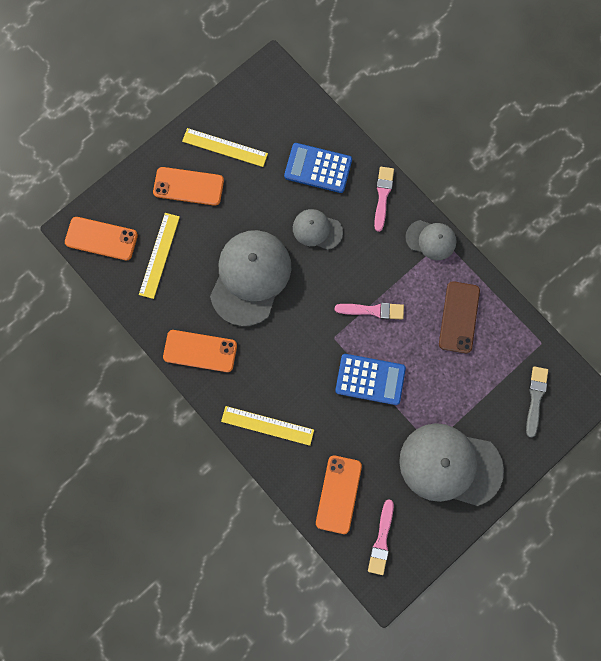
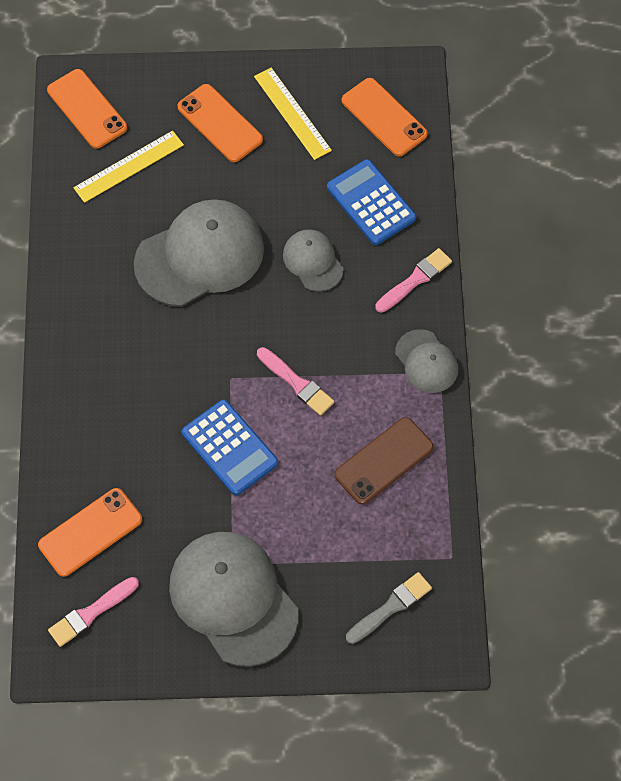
camera: 40 degrees right, 15 degrees down
orange phone [163,330,237,372] -> orange phone moved to [342,78,428,156]
yellow ruler [221,406,314,446] -> none

